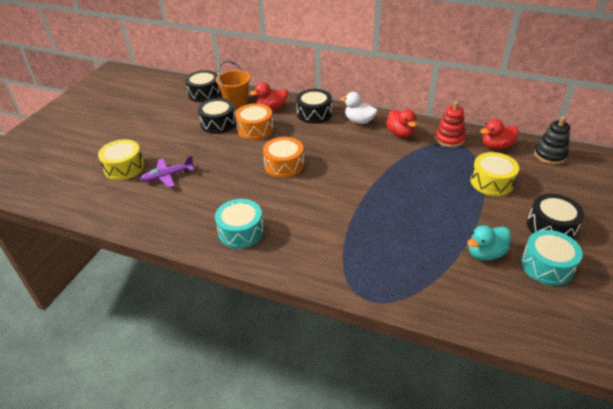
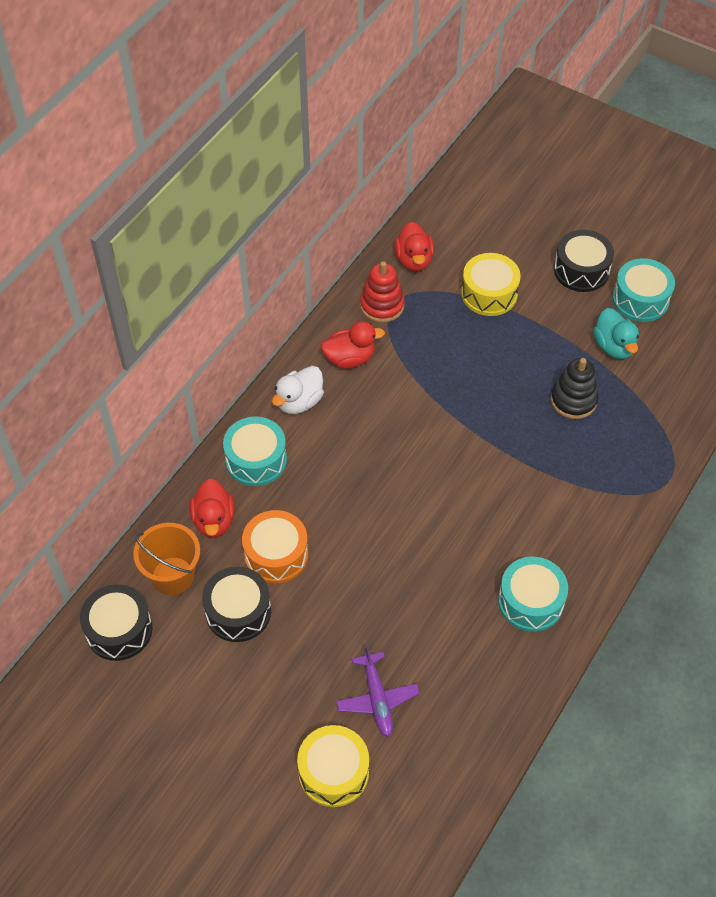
camera: 80 degrees left, 15 degrees up
orange drum [263,137,304,178] -> none
black drum [296,89,332,124] -> turquoise drum [223,416,287,486]
black stacking toy [534,116,570,165] -> black stacking toy moved to [551,358,598,419]

